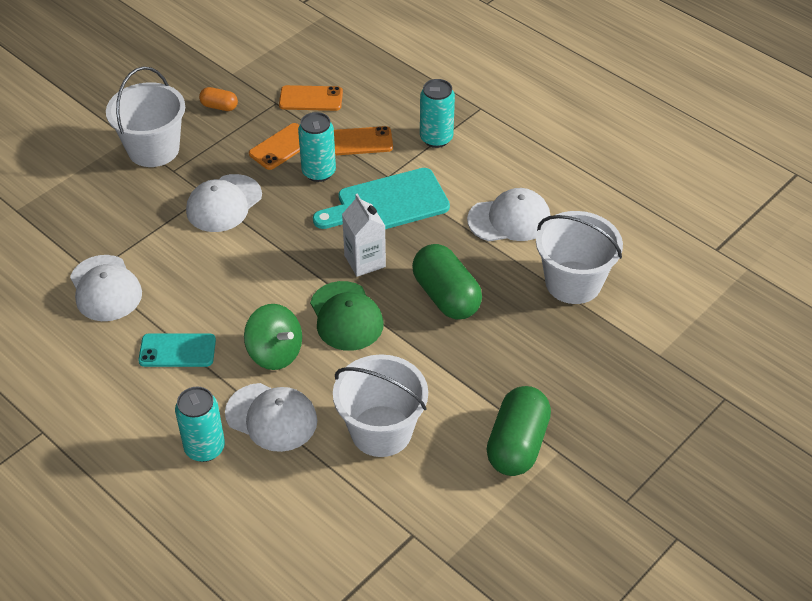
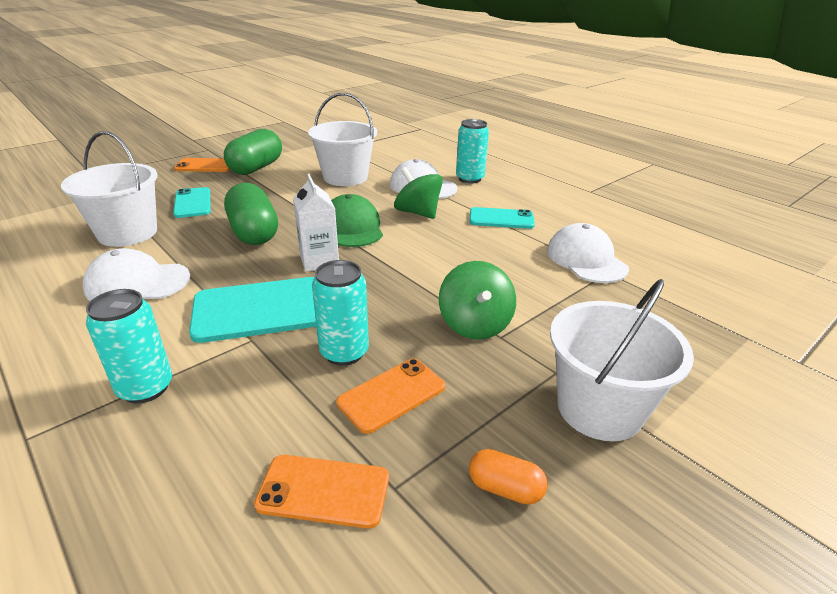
camera: 175 degrees left, 15 degrees down
white cap [186,174,262,232] -> green spinning top [439,261,516,339]
orange phone [334,126,393,156] -> orange phone moved to [174,158,230,172]
none -> turquoise phone [173,187,210,218]

